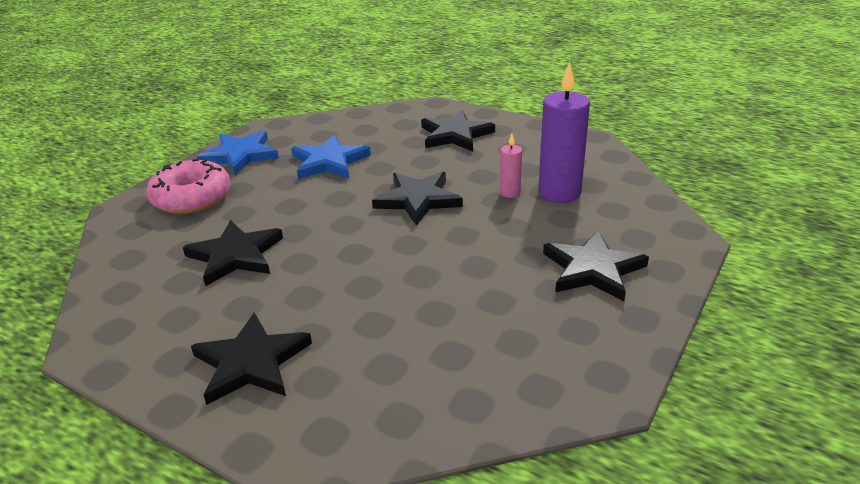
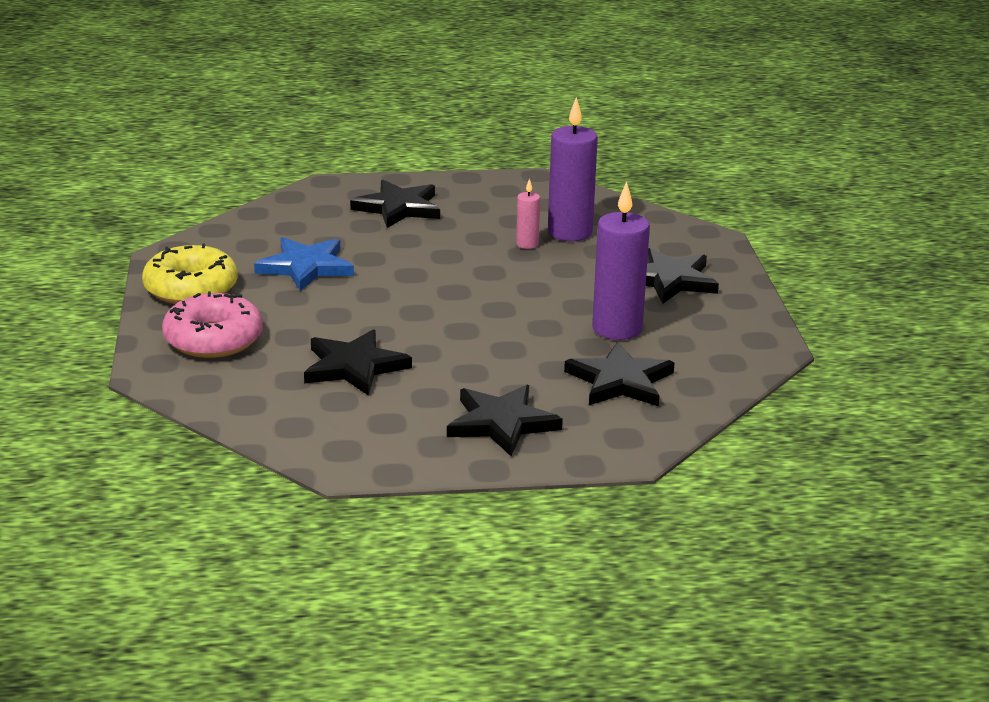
camera: 40 degrees left, 5 degrees down
blue star [197,130,279,175] -> yellow donut [142,244,238,304]
black star [372,172,463,225] -> black star moved to [564,342,675,407]
none -> purple candle [592,181,650,340]

